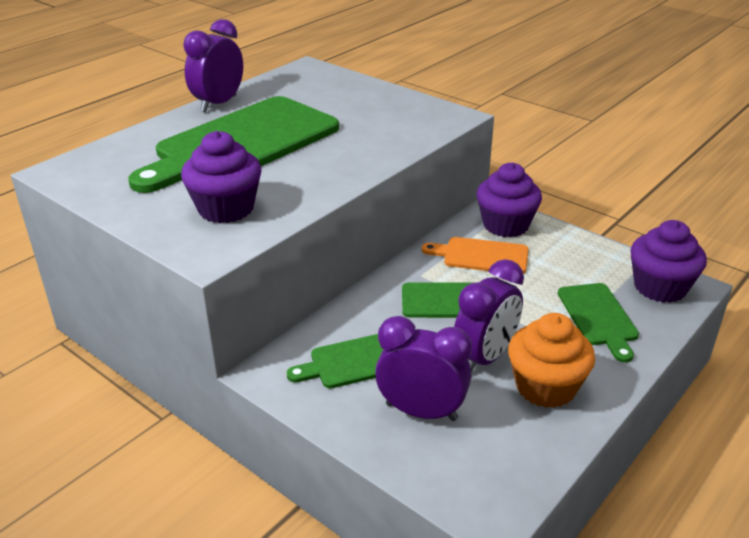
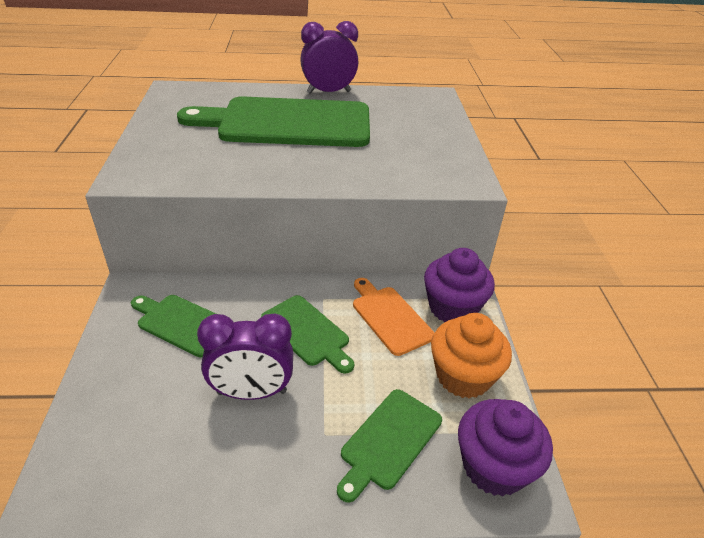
camera: 45 degrees right, 5 degrees up
purple cupcake [181,131,261,223] -> none
purple clock [375,316,472,421] -> none
orange cupcake [508,313,595,408] -> orange cupcake moved to [431,313,512,399]

